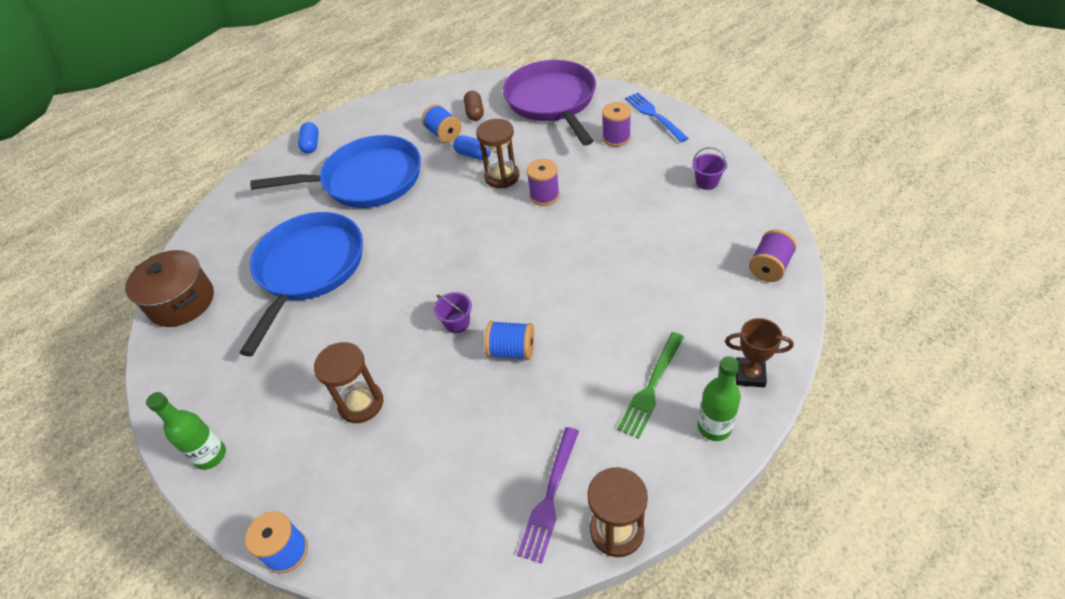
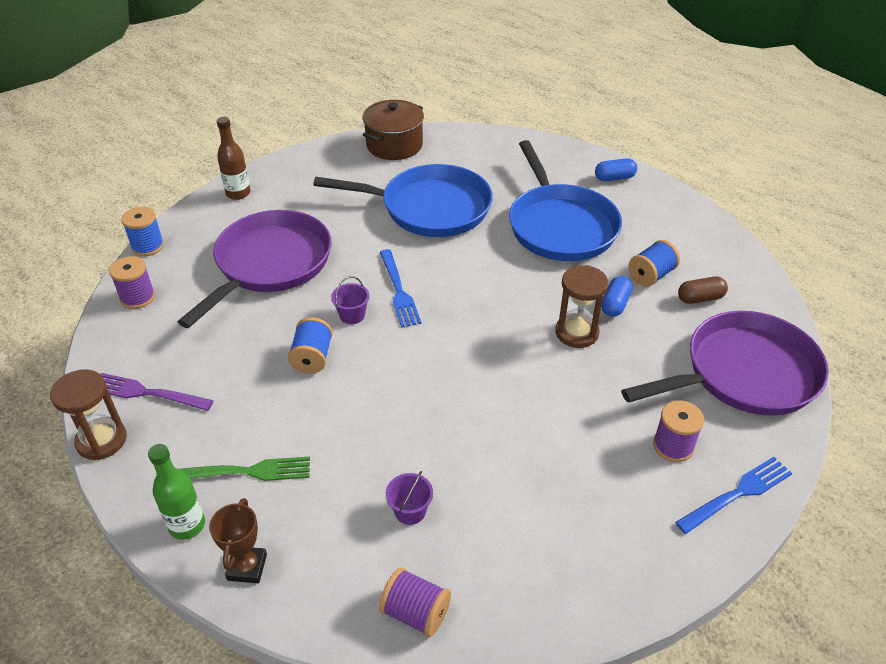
camera: 80 degrees right, 5 degrees down
green bottle [146,392,226,470] -> brown bottle [216,117,250,200]
brown hourglass [314,342,383,423] -> purple pan [178,210,332,328]
purple spool [527,159,560,206] -> purple spool moved to [109,256,155,309]
green fork [617,332,684,439] -> green fork turned 150 degrees clockwise [180,457,310,481]
purple bucket [693,147,727,190] -> purple bucket moved to [386,471,433,525]
none -> blue fork [380,249,422,328]

